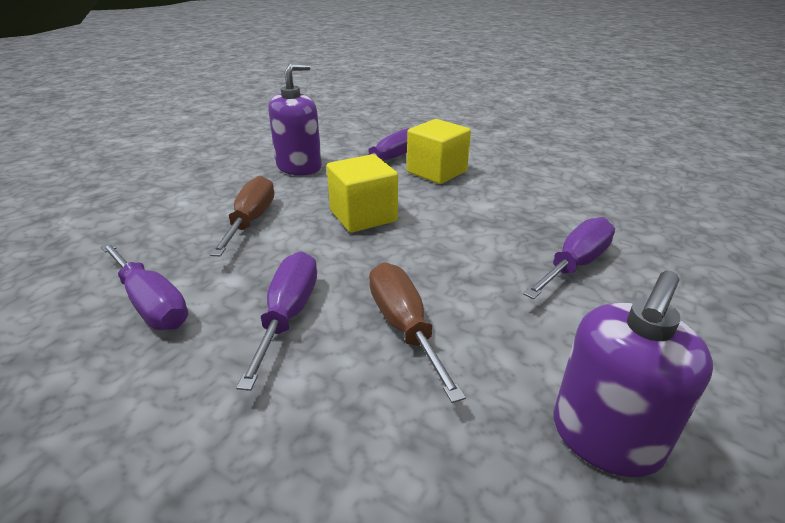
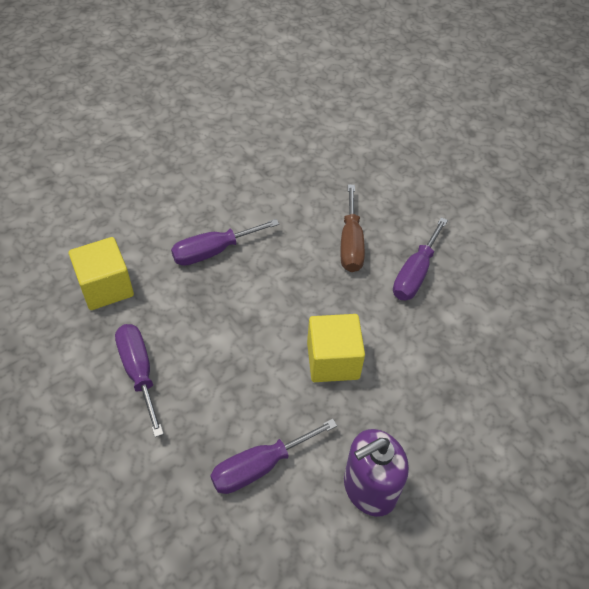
camera: 160 degrees left, 20 degrees up
purple screwdriver [100,242,188,330] -> purple screwdriver moved to [115,324,164,437]
brown screwdriver [210,176,274,256] -> none
yellow cube [407,119,471,184] -> yellow cube moved to [69,237,134,310]
purple soap dispenser [553,271,713,477] -> none

